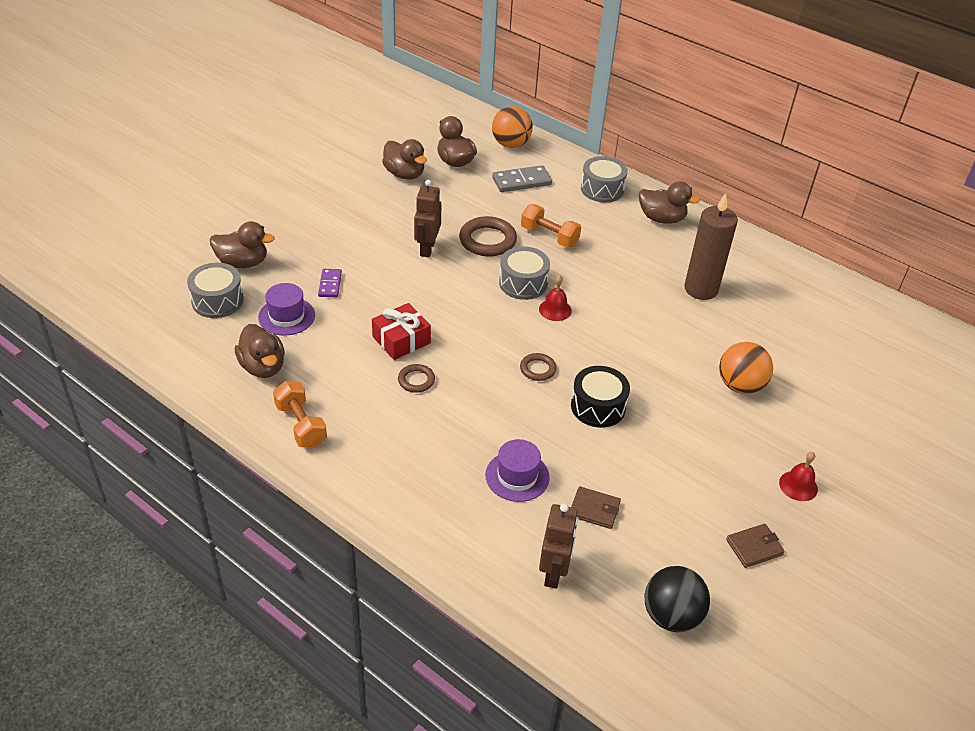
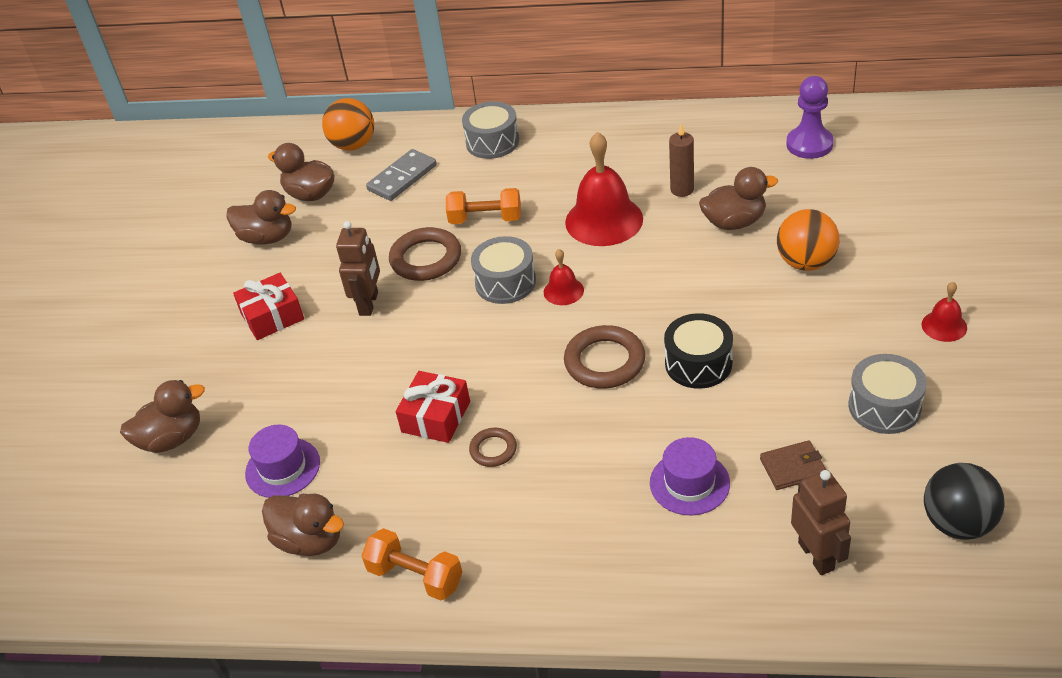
camera: 25 degrees left, 0 degrees up
grey drum [187,263,244,318] -> grey drum moved to [849,354,927,434]
purple domino [318,269,342,297] -> none
brown robot [414,180,441,257] -> brown robot turned 150 degrees counterclockwise [336,221,380,316]
brown ring [520,353,556,381] -> brown ring [564,325,645,389], size x1.80
brown duck [639,181,700,224] -> brown duck moved to [699,167,778,230]
brown candle [684,193,738,300] -> brown candle [669,124,694,197], size x0.58
brown wallet [726,524,785,568] -> none
none -> red gift [233,273,304,340]
none -> red bell [565,132,643,246]
none -> purple pawn [786,76,834,159]

